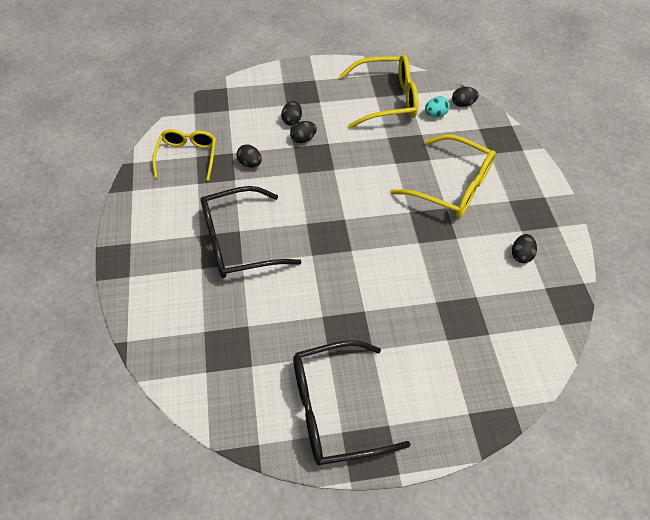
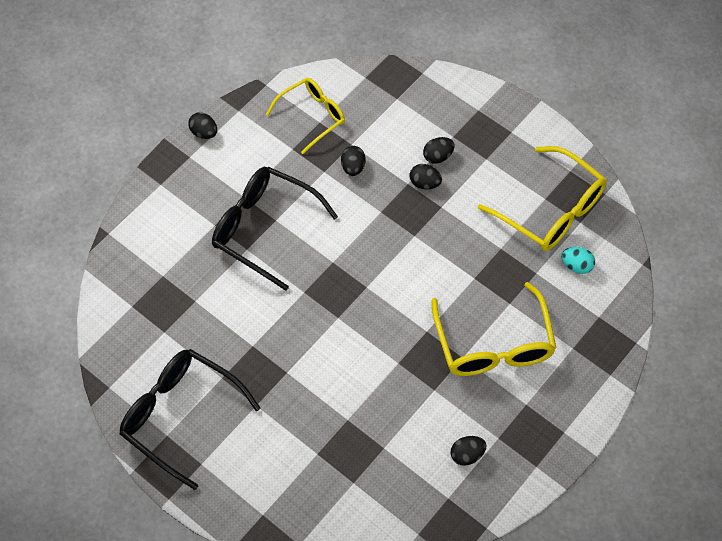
camera: 50 degrees right, 5 degrees up
black egg [452,87,479,107] -> black egg moved to [188,112,217,139]

